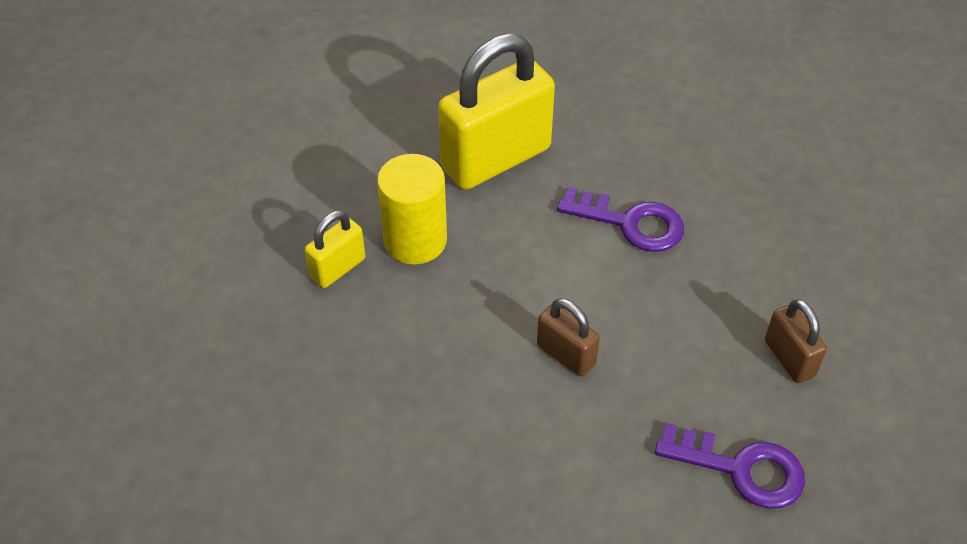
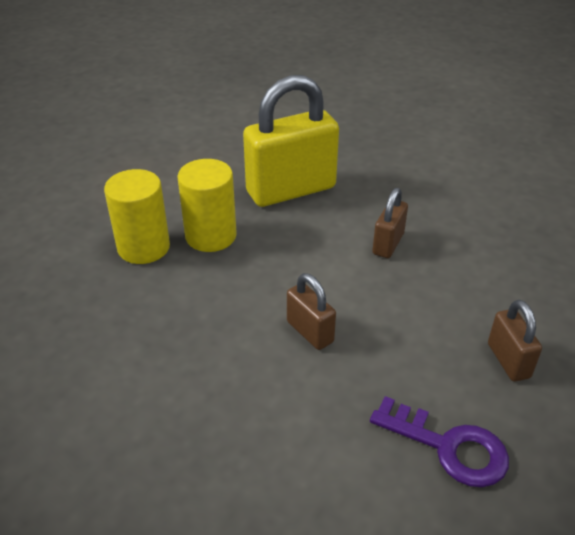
camera: 10 degrees right, 10 degrees down
yellow padlock [305,210,365,288] -> yellow cylinder [104,169,170,264]
purple key [557,187,684,252] -> brown padlock [372,188,408,258]

